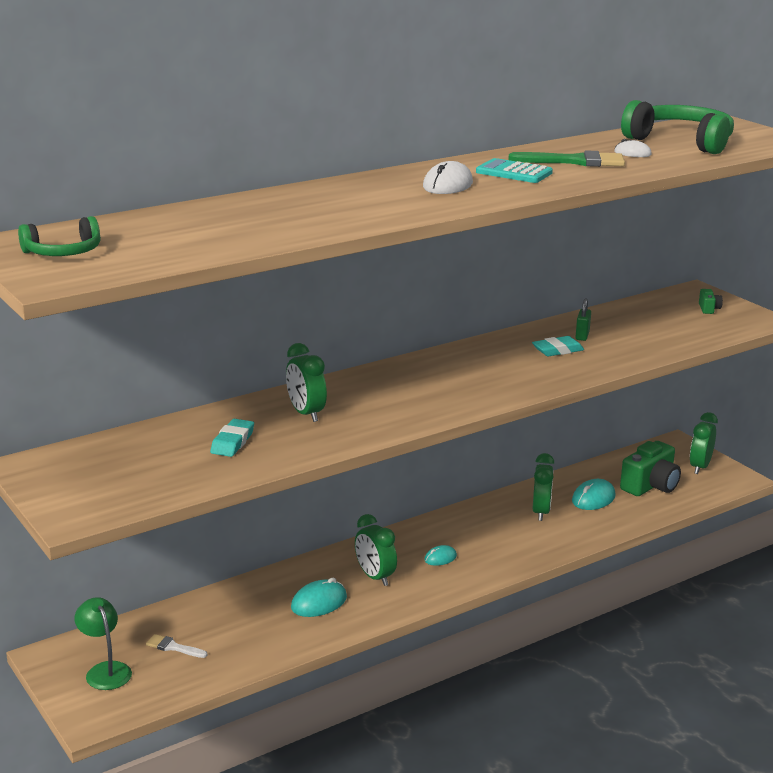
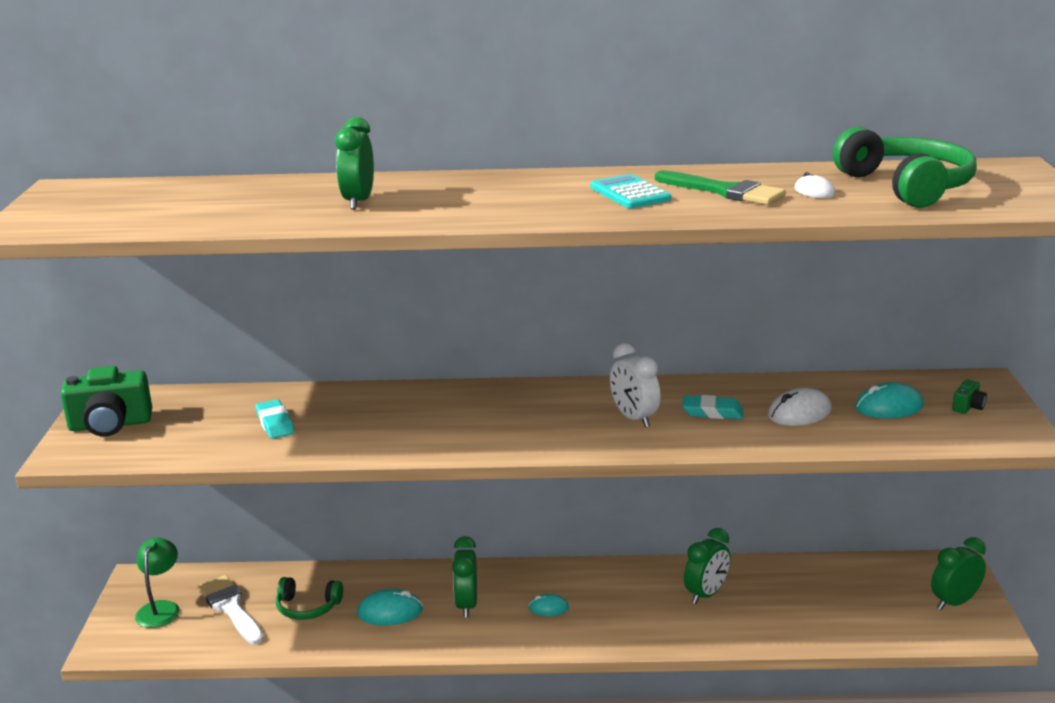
camera: 35 degrees right, 0 degrees up
green headphones [18,216,101,256] -> green headphones moved to [276,577,343,620]
white brush [146,634,207,658] -> white brush [198,575,264,644], size x1.85
turquoise eraser [210,419,254,457] -> turquoise eraser turned 75 degrees counterclockwise [255,399,295,439]
green clock [286,343,327,422] -> green clock moved to [335,117,374,210]
white mouse [423,161,473,194] -> white mouse moved to [768,388,832,426]
turquoise mouse [572,479,616,510] -> turquoise mouse moved to [855,382,924,418]
green padlock [575,298,591,341] -> none
green camera [620,441,681,496] -> green camera moved to [60,366,152,437]
none -> white clock [610,343,660,427]

